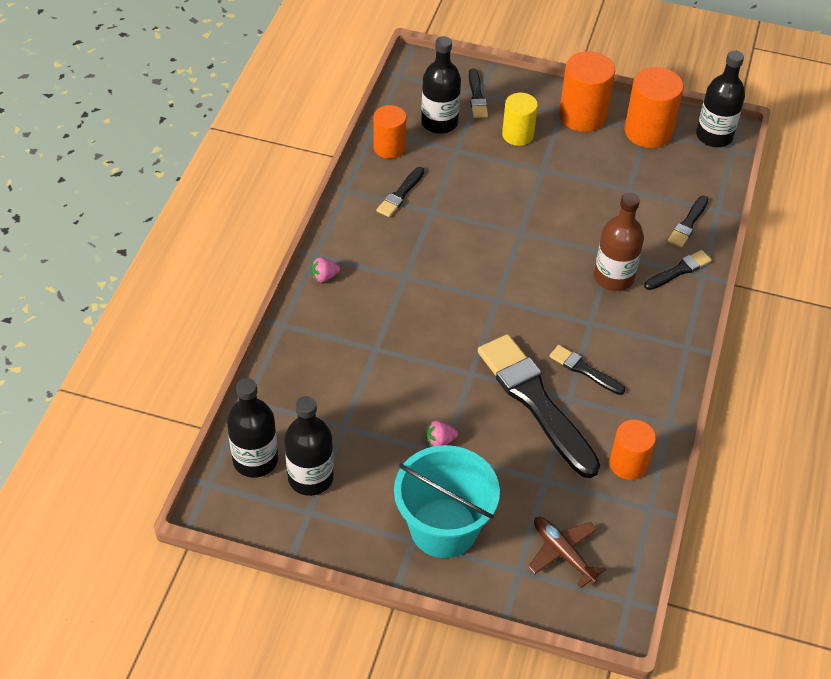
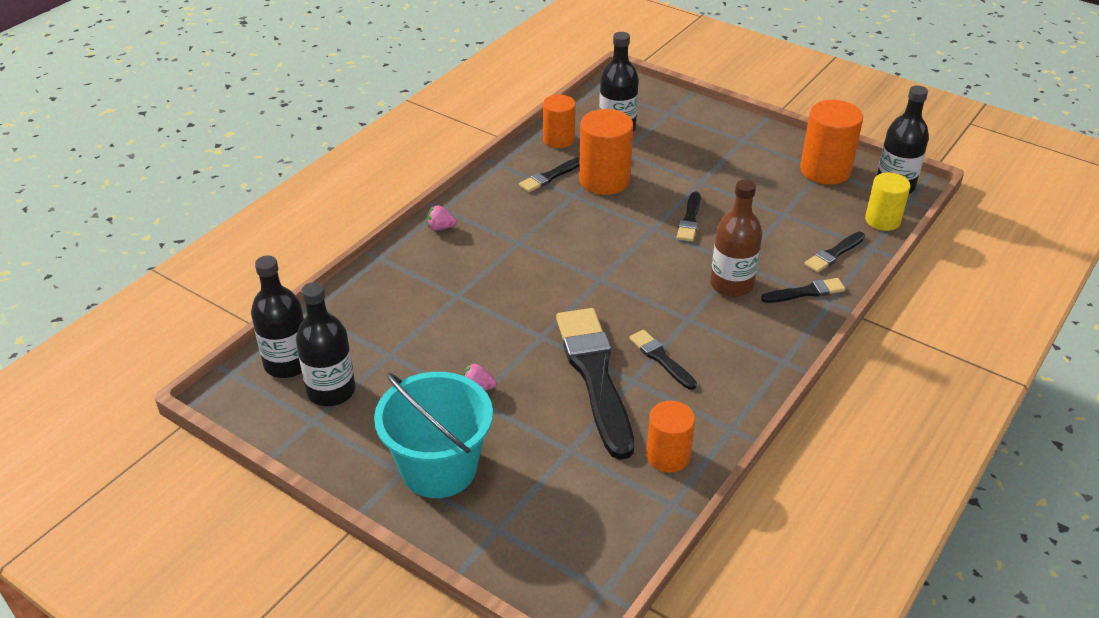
camera: 20 degrees right, 10 degrees down
black brush [469,68,488,118] -> black brush moved to [677,192,701,242]
yellow cylinder [502,93,538,146] -> yellow cylinder moved to [865,172,910,231]
brown plane [528,517,606,588] -> none
orange cylinder [559,51,615,132] -> orange cylinder moved to [579,109,633,195]

